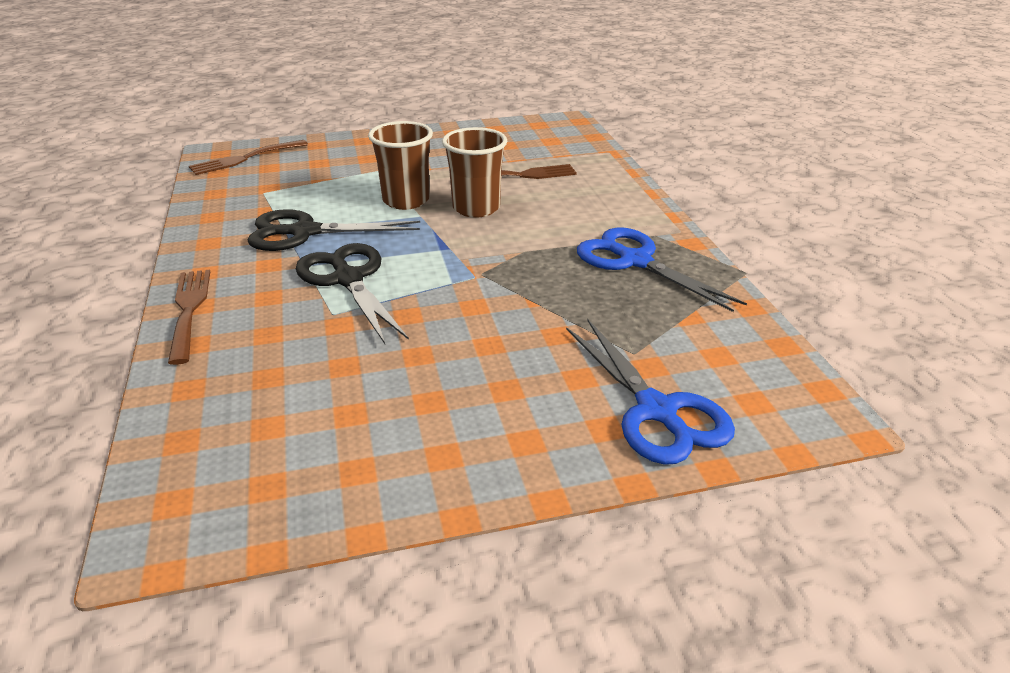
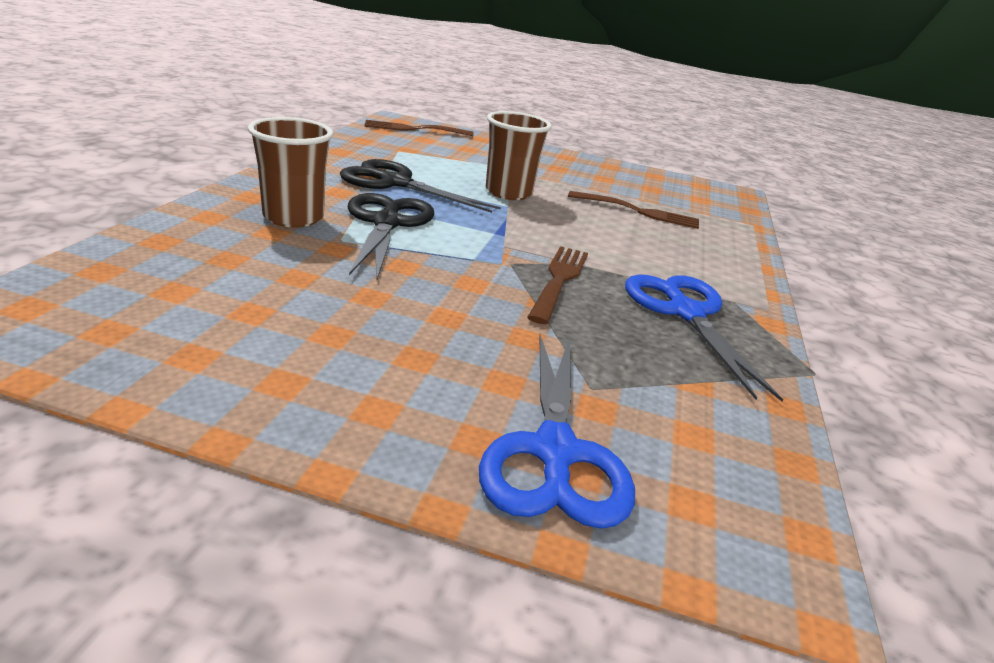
camera: 25 degrees right, 5 degrees down
brown fork [168,269,210,365] -> brown fork moved to [527,246,588,324]
brown cup [442,127,507,218] -> brown cup moved to [248,117,333,228]

